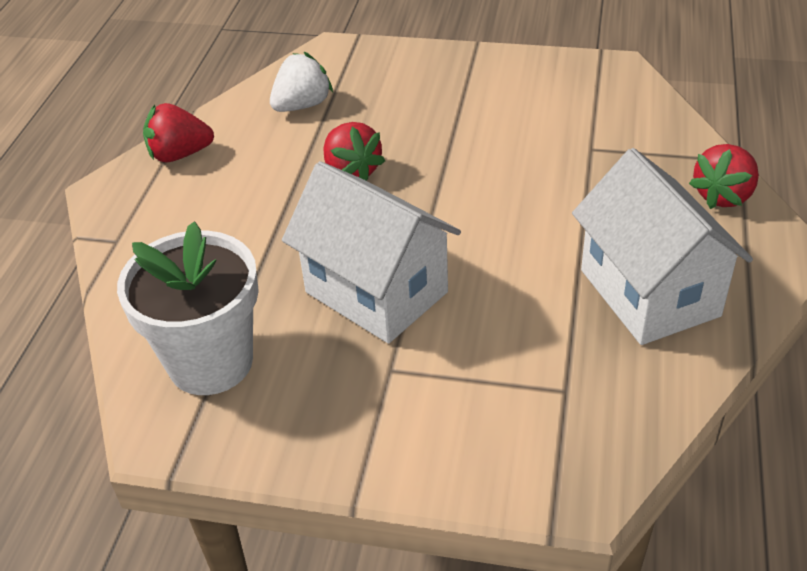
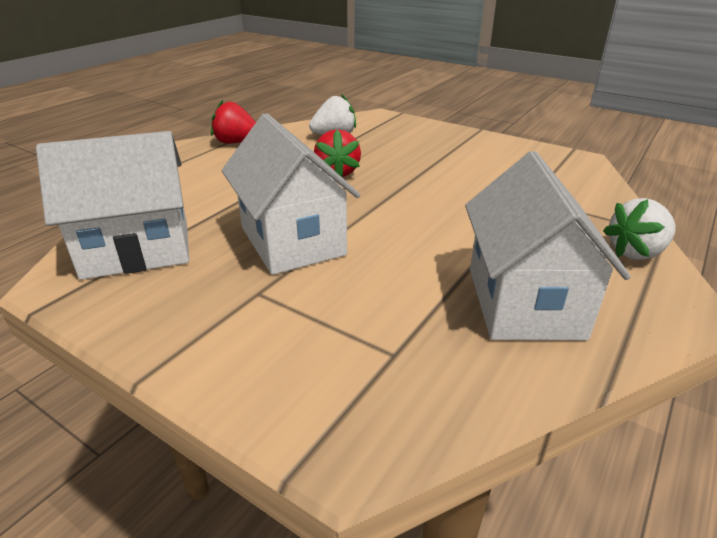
camera: 20 degrees right, 10 degrees down
white flower pot [117,221,259,395] -> white house [36,131,189,280]
red strawberry [689,144,759,209] -> white strawberry [603,198,676,260]

